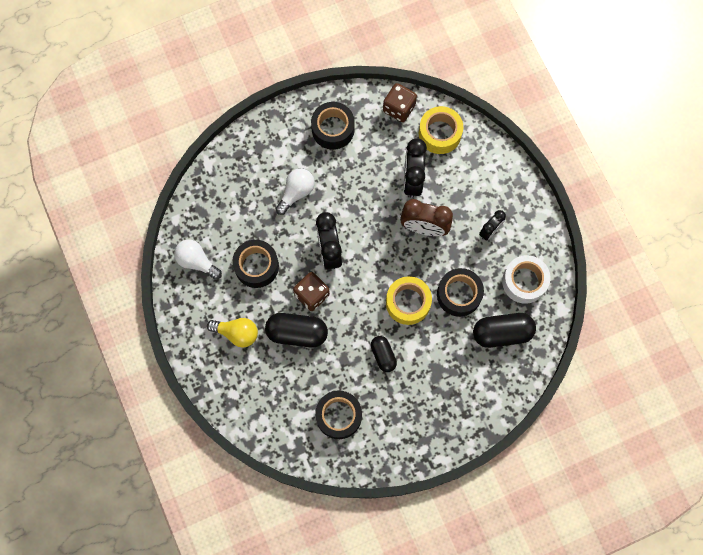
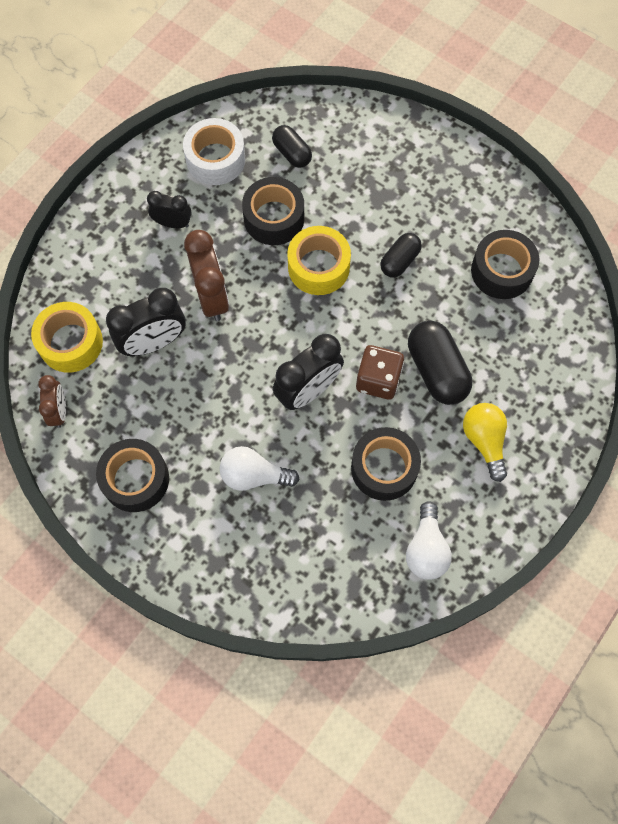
camera: 120 degrees left, 5 degrees down
brown dice [383,83,417,122] -> brown clock [38,375,66,428]
black capsule [473,313,536,348] -> black capsule [272,125,312,168], size x0.60

